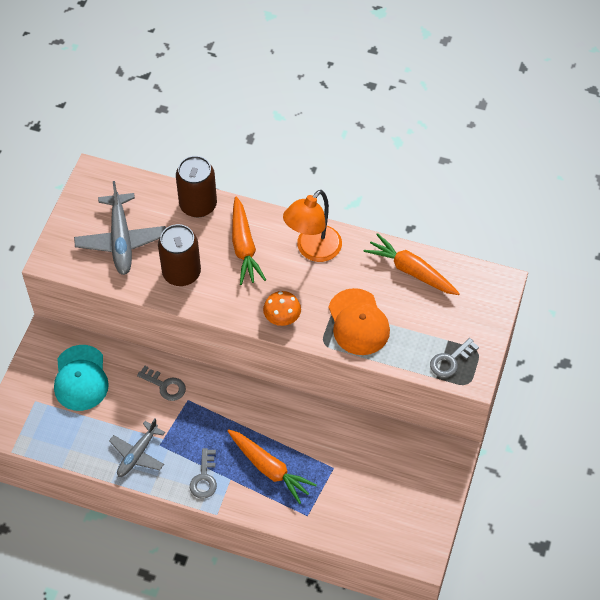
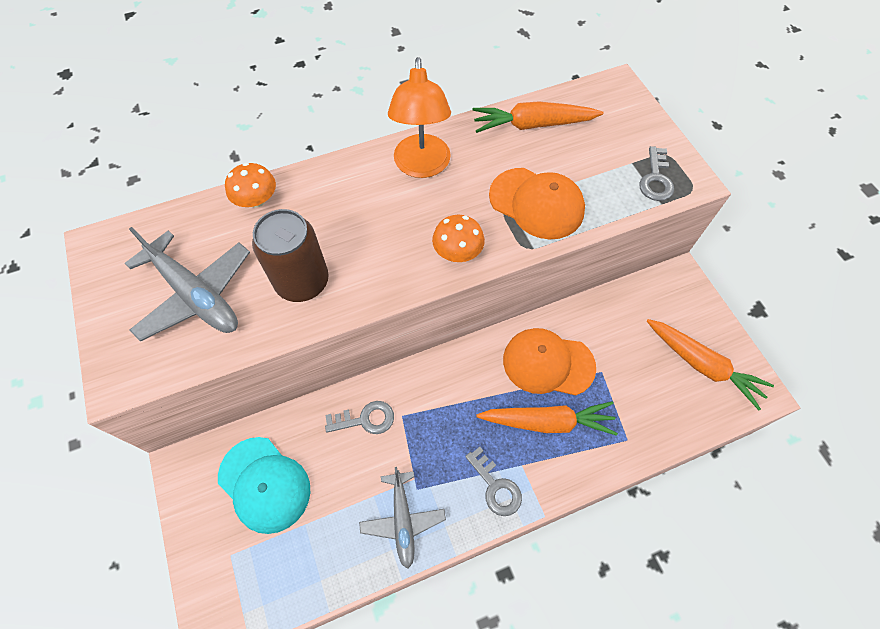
camera: 40 degrees left, 5 degrees up
brown can [176,156,217,218] -> orange mushroom [225,163,276,208]
orange carrot [232,196,266,285] -> orange carrot moved to [647,319,774,410]
none -> orange cap [503,328,596,395]

